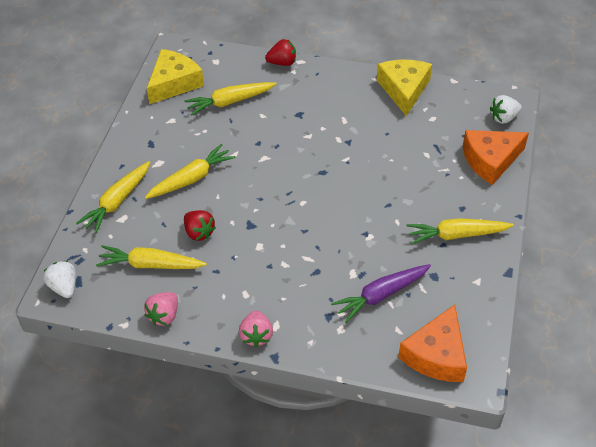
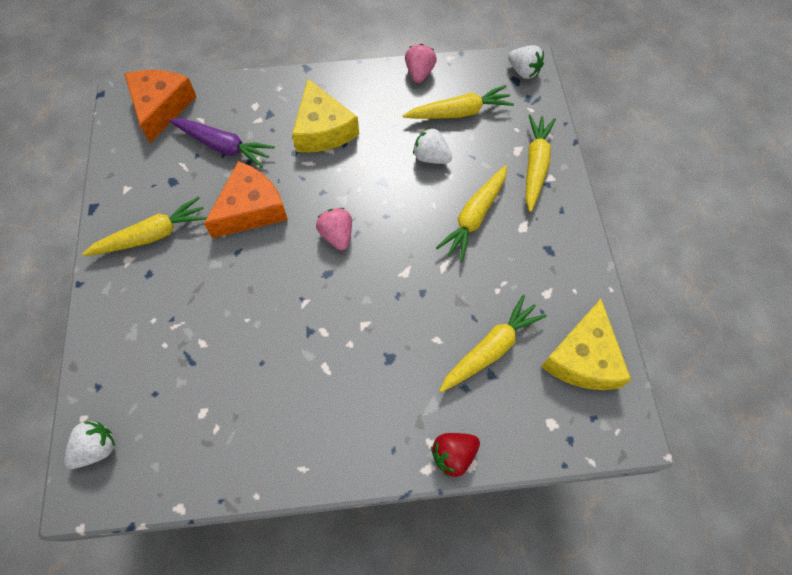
camera: 160 degrees right, 15 degrees up
red strawberry [184,210,216,241] -> white strawberry [413,128,452,164]
pink strawberry [239,310,273,348] -> pink strawberry moved to [316,208,352,250]
purple carrot [331,264,431,323] -> purple carrot turned 75 degrees clockwise [169,118,275,168]
yellow cheese [377,60,432,116] -> yellow cheese moved to [292,79,359,152]
orange cheese [463,130,529,185] -> orange cheese moved to [204,161,288,238]

